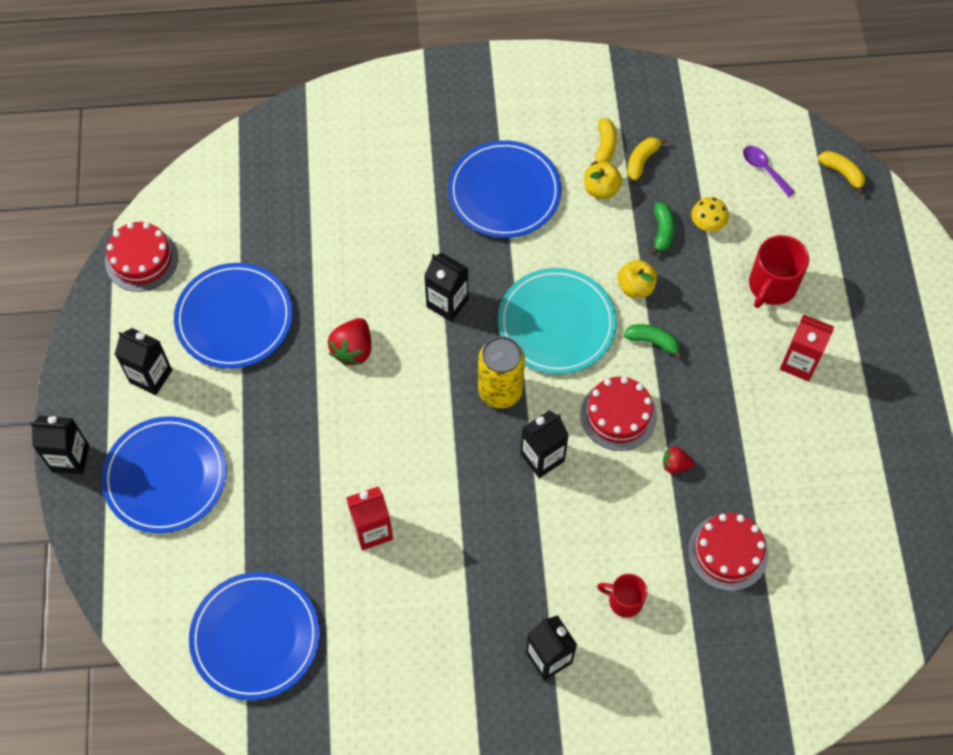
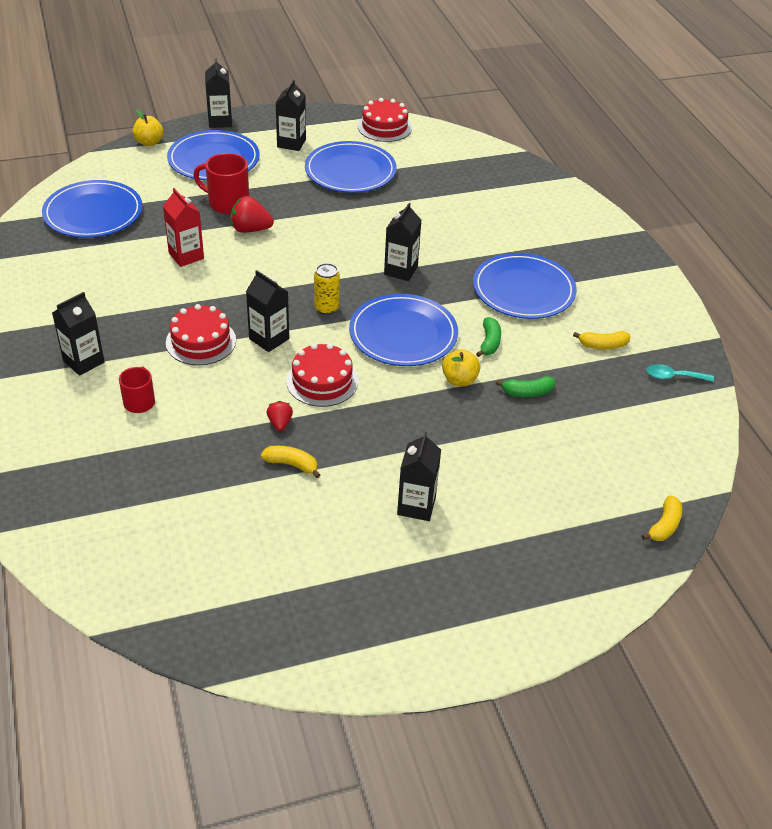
camera: 75 degrees right, 20 degrees down
red strawberry [328,318,371,366] -> red strawberry moved to [231,196,274,233]
yellow can [478,336,525,408] -> yellow can [314,263,340,315], size x0.64
turquoise plate [498,268,617,374] -> blue plate [349,294,458,366]
yellow apple [584,162,622,199] -> yellow apple moved to [133,110,164,146]
green banana [623,324,683,359] -> green banana moved to [476,317,501,357]
yellow banana [627,137,667,181] -> yellow banana moved to [261,446,320,478]
red cake [688,513,768,591] -> red cake moved to [166,304,236,365]
yellow mushroom [691,197,729,232] -> none
purple spoon [743,146,795,197] -> none
red mug [749,235,809,308] -> red mug moved to [193,153,249,214]
red carton [780,314,834,381] -> black carton [397,432,441,521]
none -> turquoise spoon [646,364,714,382]

